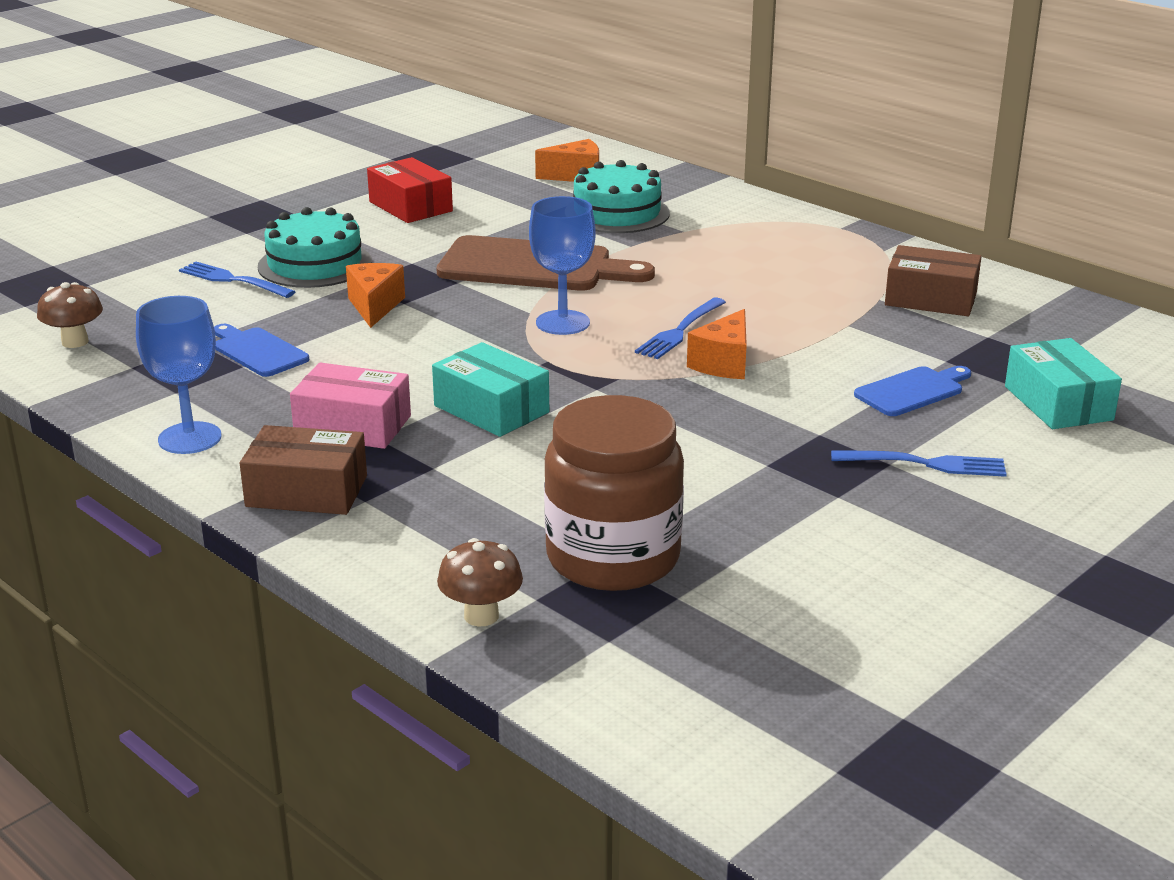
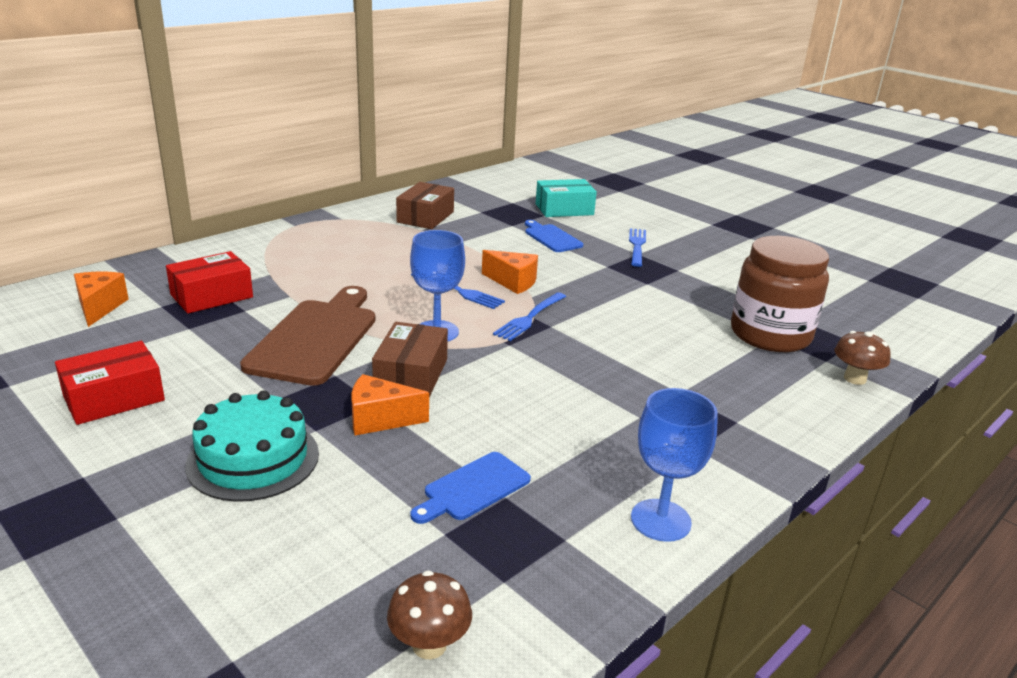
camera: 90 degrees left, 0 degrees up
blue fork [179,262,296,298] -> blue fork moved to [493,292,566,341]
brown box [240,425,367,515] -> brown box moved to [372,322,448,397]
pink box [290,363,411,449] -> none
turquoise box [432,342,549,437] -> none
turquoise cake [573,160,670,233] -> red box [166,251,253,314]

